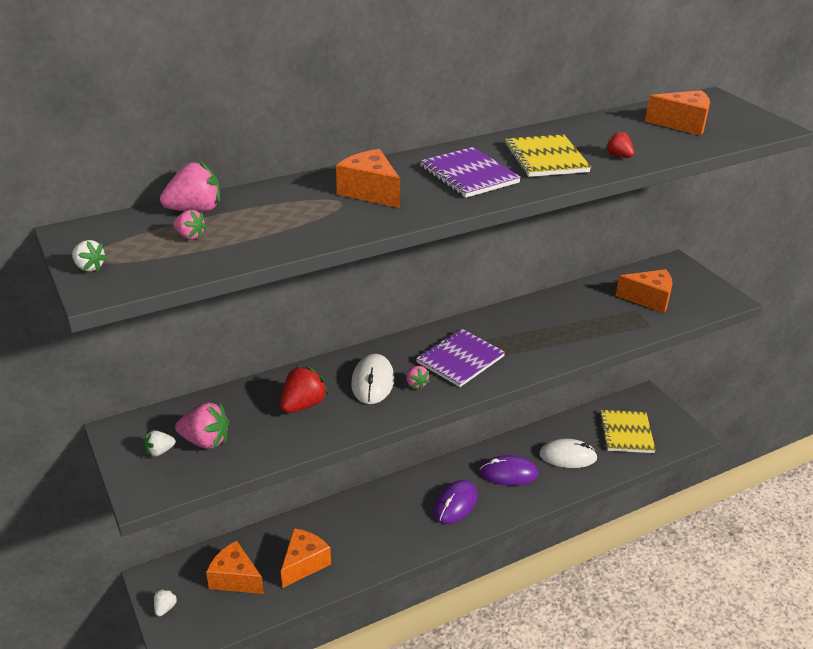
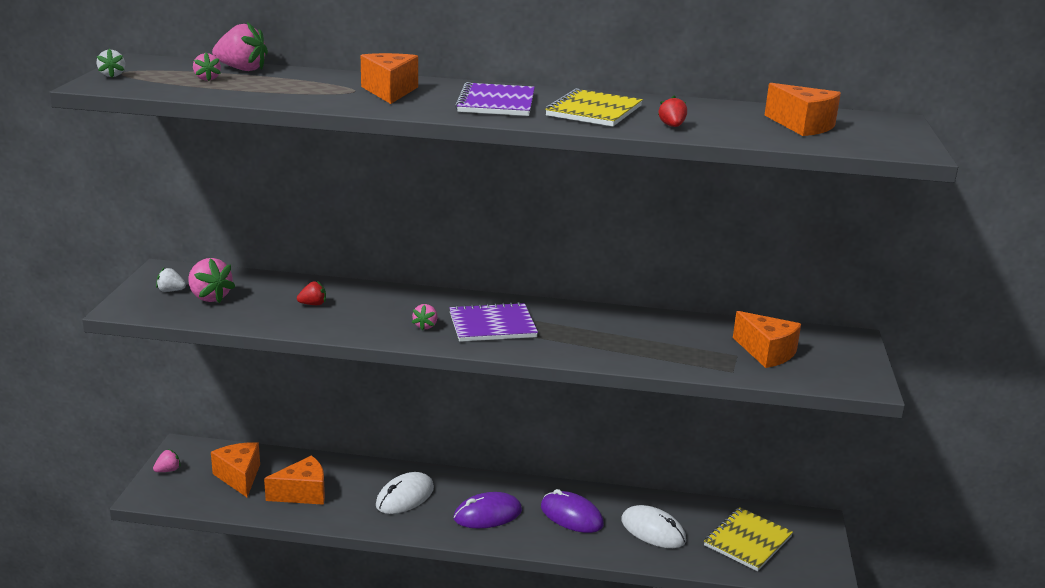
camera: 35 degrees right, 10 degrees down
white strawberry [154,589,178,616] -> pink strawberry [153,449,181,472]
red strawberry [280,366,329,413] -> red strawberry [297,281,326,305], size x0.56
white mouse [351,354,394,404] -> white mouse moved to [376,472,434,514]

